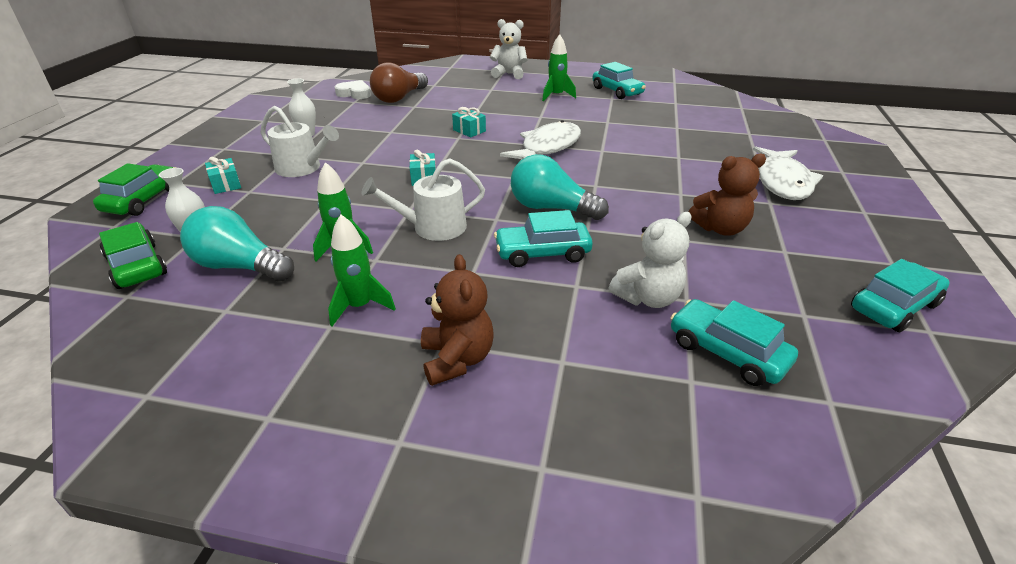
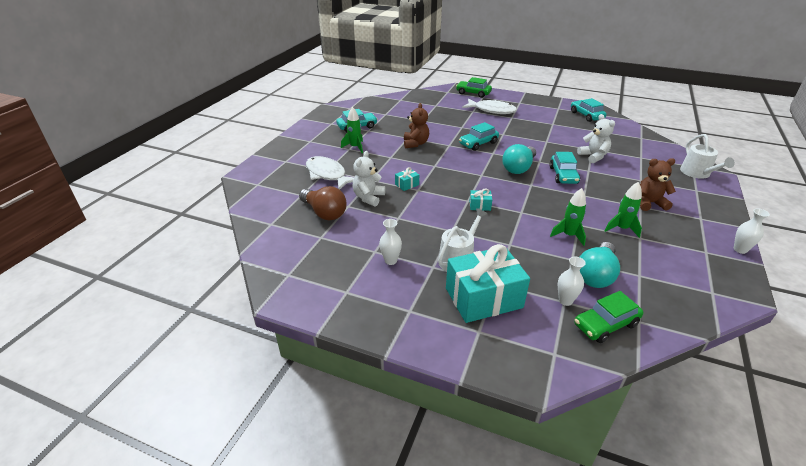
camera: 80 degrees left, 0 degrees up
green car [93,163,176,216] -> green car moved to [456,77,492,98]
turquoise gift [205,157,241,194] -> turquoise gift [446,244,530,323], size x2.43
white heart [335,80,371,99] -> none
white watering can [362,158,485,241] -> white watering can moved to [680,134,735,179]
white teddy bear [490,19,527,79] -> white teddy bear moved to [353,151,386,207]
white fish [500,120,581,159] -> white fish moved to [306,156,354,190]
turquoise car [670,299,798,386] -> turquoise car moved to [459,122,499,151]
brown teddy bear [689,153,766,236] -> brown teddy bear moved to [404,103,429,148]
none -> white vase [734,208,770,254]

